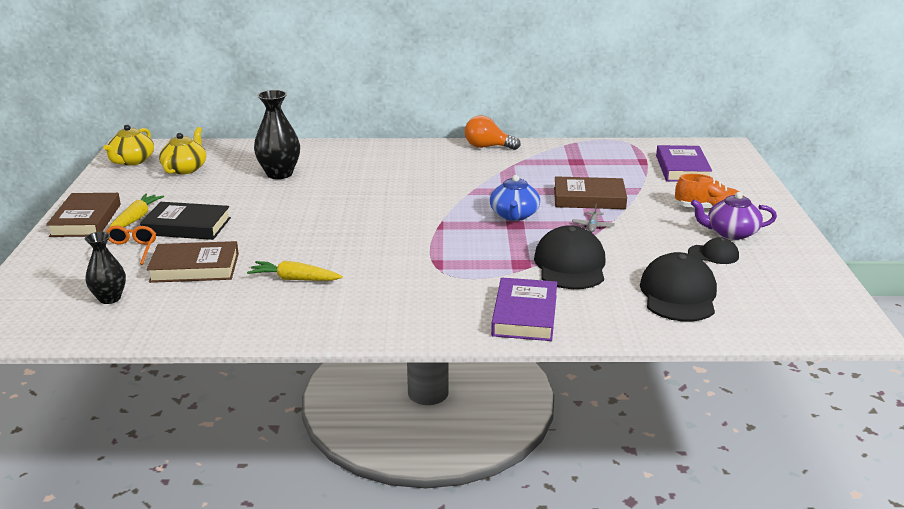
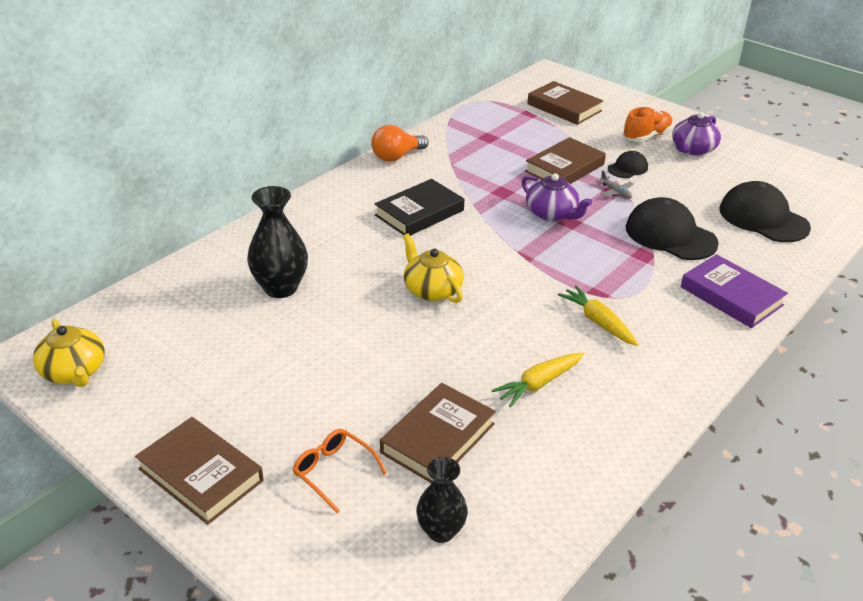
camera: 50 degrees left, 10 degrees up
yellow carrot [110,194,164,227] -> yellow carrot moved to [557,285,639,346]
black book [140,202,231,240] -> black book moved to [374,179,464,236]
yellow teapot [159,127,206,175] -> yellow teapot moved to [403,233,464,303]
blue teapot [490,175,540,221] -> purple teapot [521,173,592,221]
purple book [656,145,712,182] -> brown book [527,81,604,125]
black cap [688,237,739,264] -> black cap moved to [608,151,648,178]

